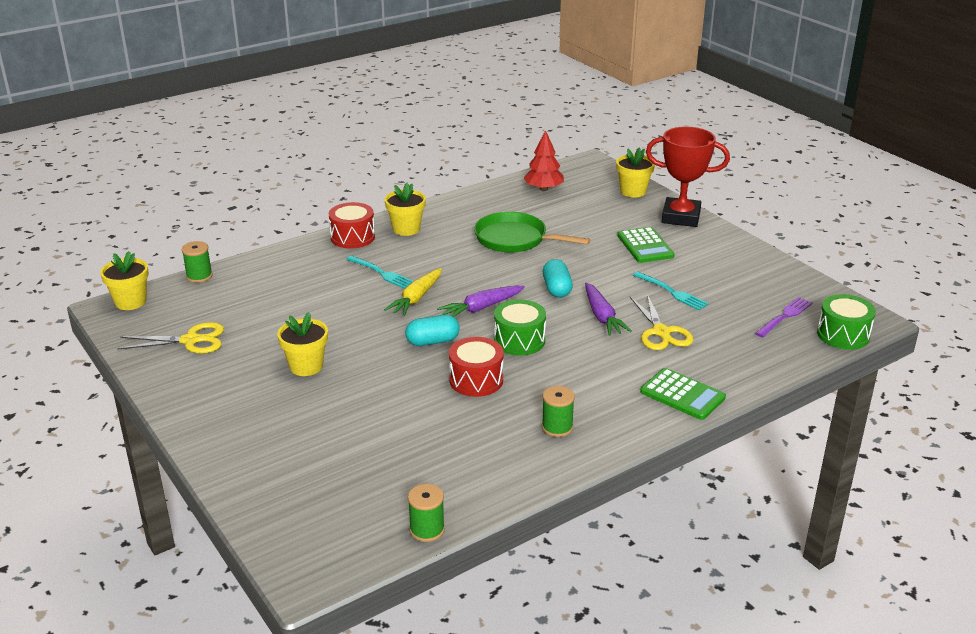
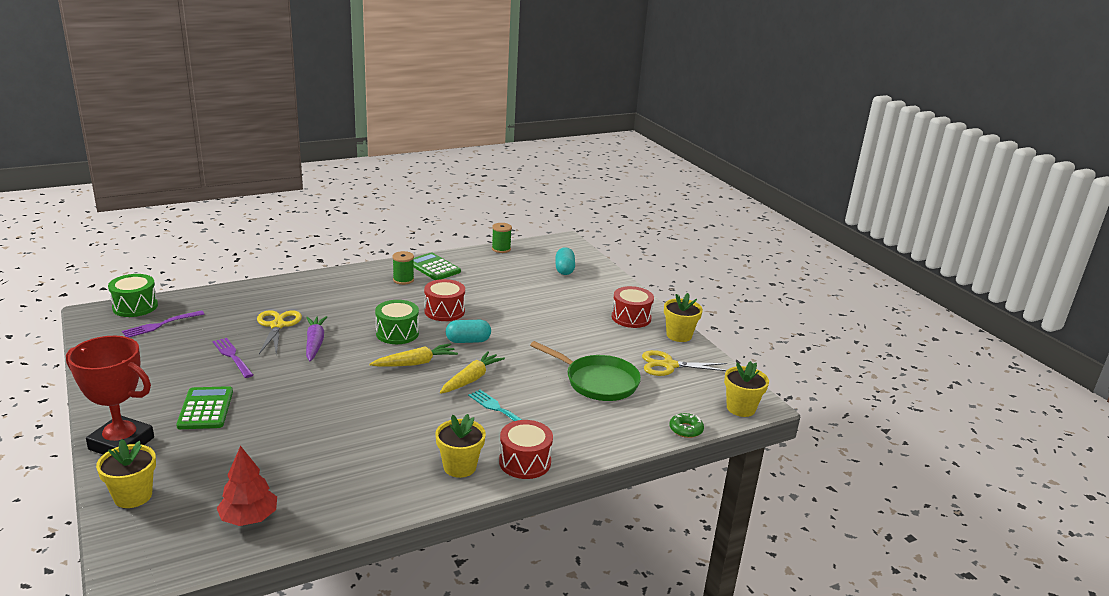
camera: 175 degrees left, 5 degrees down
green spool [182,241,213,283] -> green donut [669,413,704,438]
yellow flower pot [277,312,328,376] -> yellow flower pot moved to [664,293,703,342]
purple carrot [437,286,525,317] -> yellow carrot [370,343,458,367]
green pan [474,212,590,253] -> green pan moved to [530,341,641,401]
turquoise capsule [543,259,573,298] -> turquoise capsule moved to [555,247,575,275]
turquoise fork [633,272,709,310] -> purple fork [213,338,253,378]
green calculator [640,368,726,420] -> green calculator moved to [413,252,461,280]
none -> red drum [612,286,654,328]

